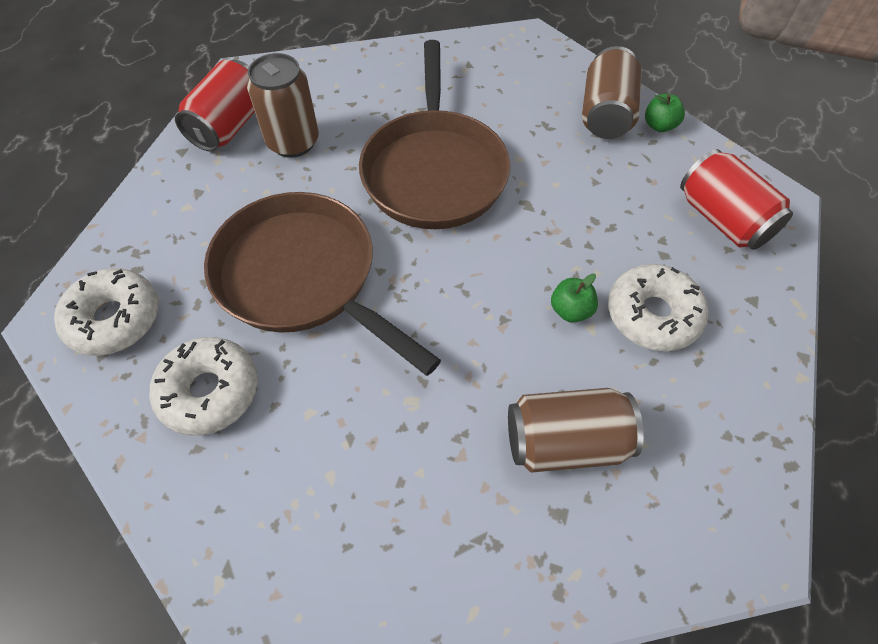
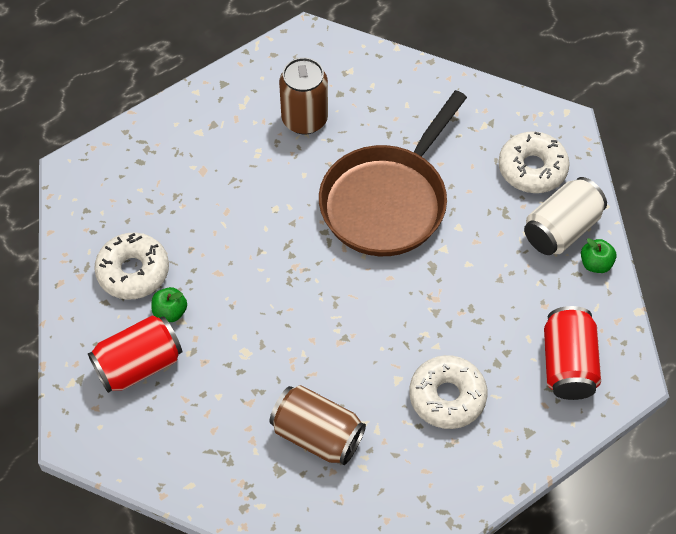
camera: 35 degrees right, 0 degrees up
white donut [54,268,158,356] -> white donut moved to [498,131,570,193]
red can [175,60,255,152] -> red can moved to [88,315,182,393]
brown pan [204,192,441,376] -> none
green apple [551,274,598,323] -> green apple moved to [151,287,187,322]
brown can [582,46,642,139] -> white can [524,177,607,255]

